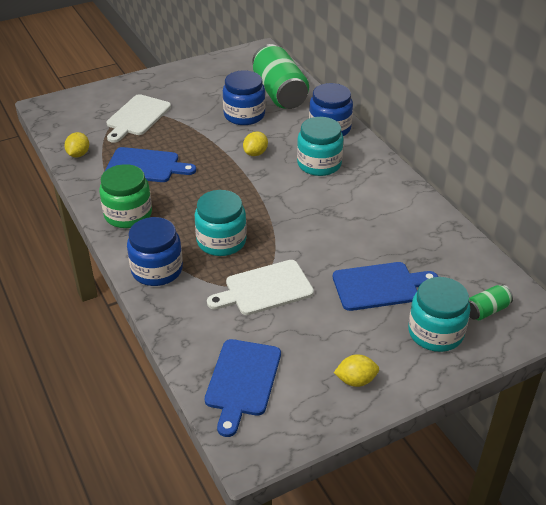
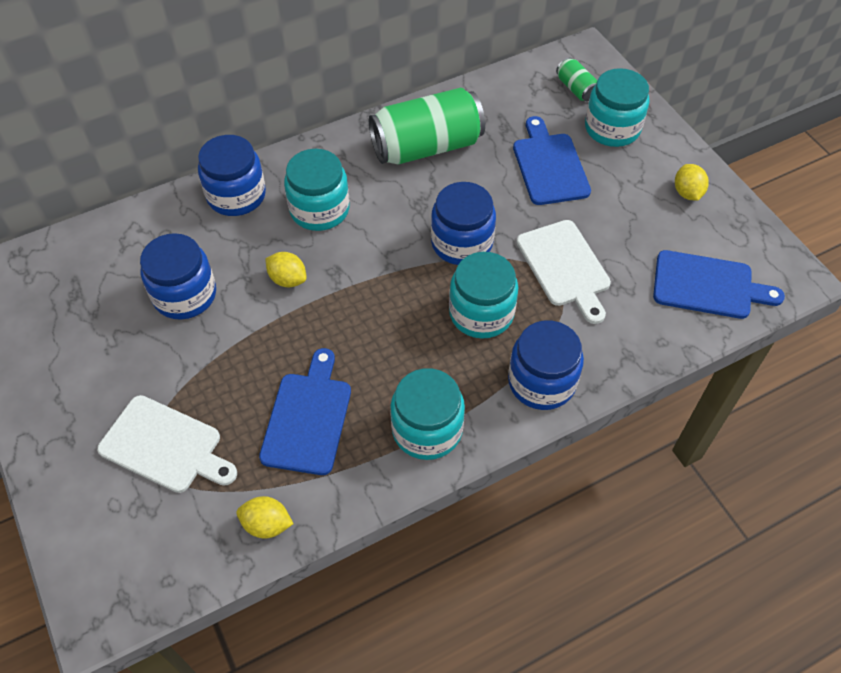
camera: 90 degrees left, 15 degrees up
green jar [99,164,152,228] -> turquoise jar [390,368,465,460]
green can [252,44,309,109] -> green can moved to [369,88,485,165]
none -> blue jar [431,182,496,265]

